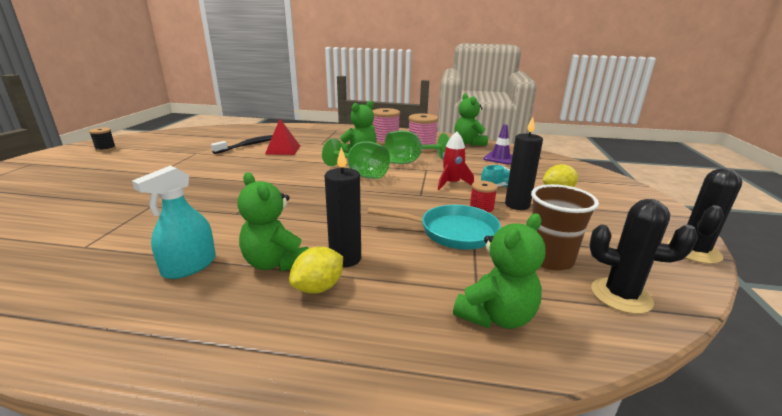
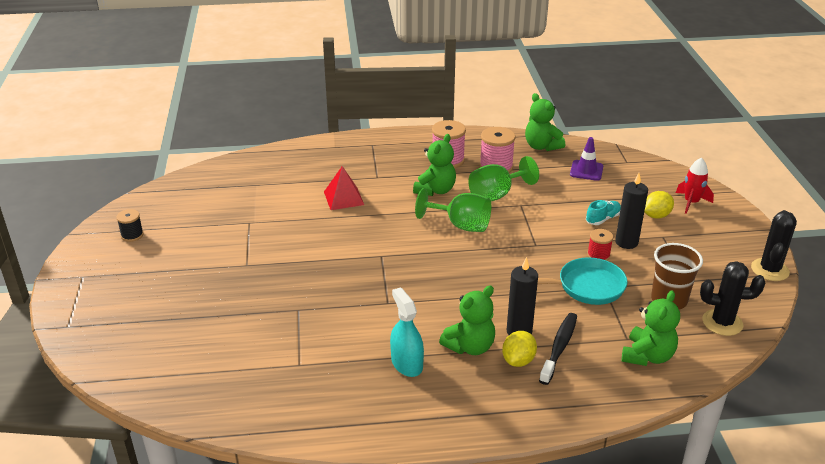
camera: 15 degrees left, 10 degrees up
turquoise spray bottle [132,166,216,279] -> turquoise spray bottle turned 135 degrees clockwise [390,287,424,377]
black toothbrush [211,135,273,154] -> black toothbrush moved to [539,313,577,385]
green teddy bear [237,172,309,272] -> green teddy bear turned 75 degrees counterclockwise [439,285,495,355]
red rocket [438,131,474,190] -> red rocket moved to [676,158,714,214]

